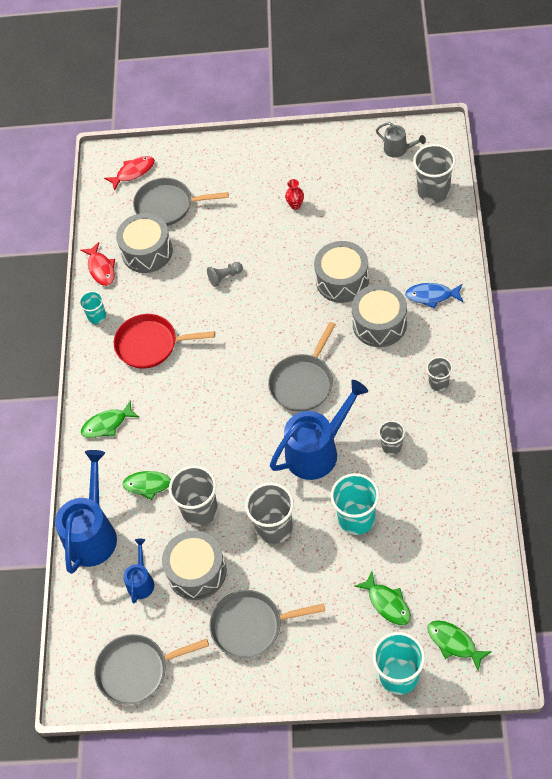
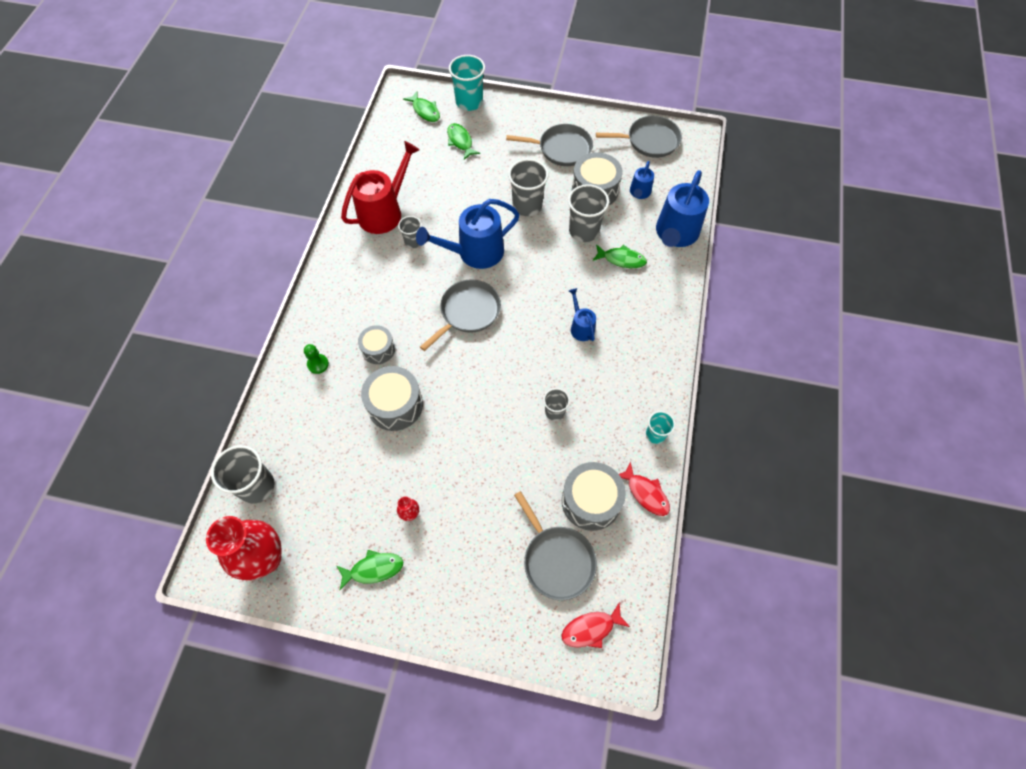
camera: 175 degrees left, 5 degrees up
red fish [80,242,115,286] -> red fish turned 150 degrees clockwise [619,461,670,516]
green fish [81,400,139,438] -> green fish moved to [336,550,404,590]
red pan [114,314,215,369] -> none
grey pan [133,178,229,226] -> grey pan turned 45 degrees clockwise [514,491,597,600]
grey pawn [207,262,243,287] -> none
turquoise cup [330,473,379,535] -> none
grey drum [352,284,407,347] -> grey drum [358,325,395,364], size x0.63
grey watering can [376,122,426,158] -> red vase [206,516,282,580]
blue fish [405,283,463,309] -> green pawn [304,344,329,374]
grey cup [426,357,453,391] -> grey cup moved to [543,388,570,421]
none -> red watering can [341,141,419,234]
none -> blue watering can [569,288,596,341]

